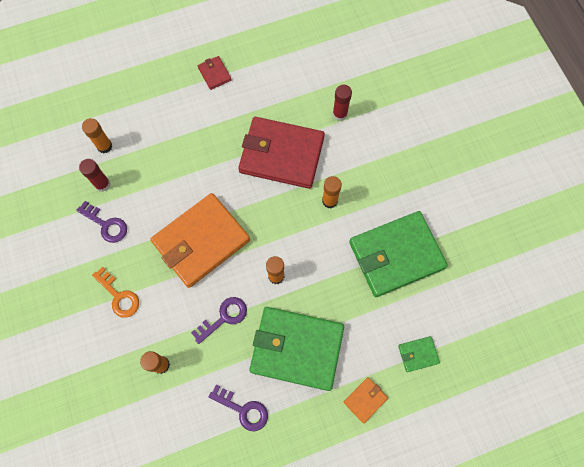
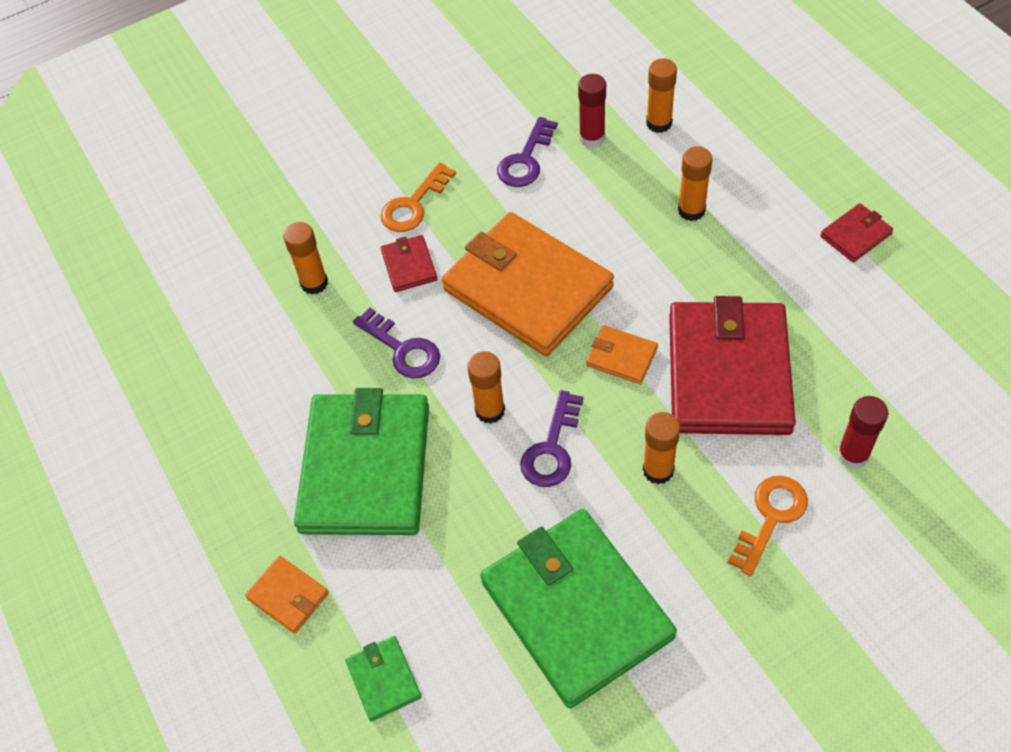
camera: 85 degrees right, 15 degrees down
purple key [209,385,268,431] -> purple key moved to [520,390,584,487]
none -> red wallet [381,235,437,292]
none -> orange wallet [586,325,658,384]
none -> orange glue stick [678,146,713,221]
none -> orange key [727,476,808,576]

